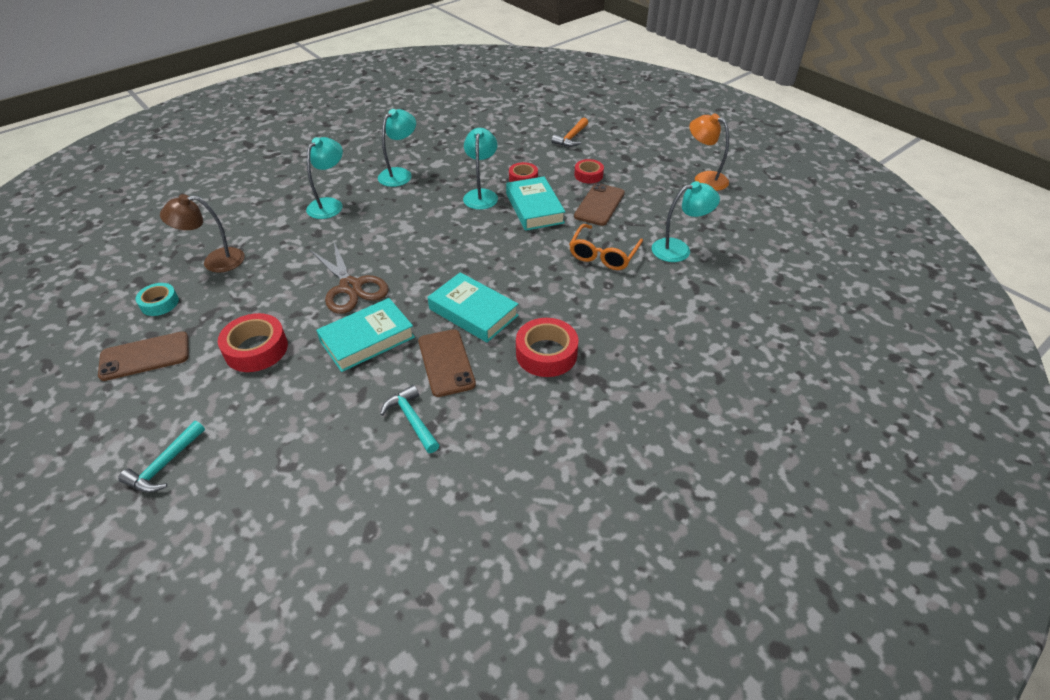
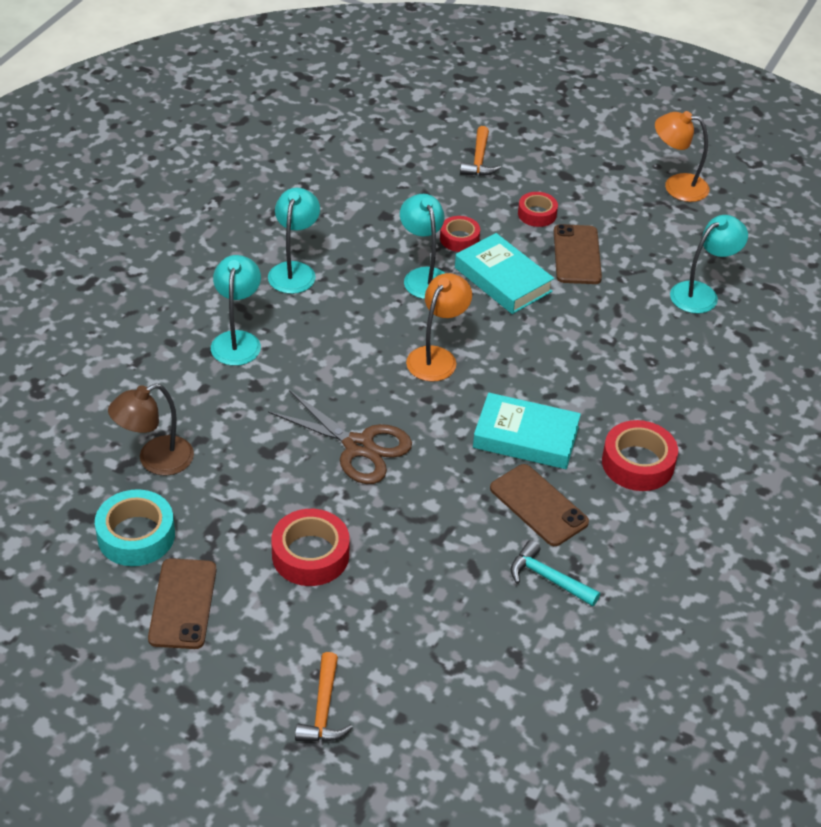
camera: 25 degrees left, 0 degrees up
brown phone [98,331,189,381] -> brown phone turned 45 degrees counterclockwise [148,558,217,649]
turquoise hammer [118,421,205,493] -> orange hammer [295,652,353,742]
turquoise tape [135,283,179,316] -> turquoise tape [95,489,175,566], size x1.60
turquoise book [316,298,415,372] -> none
orange glasses [569,224,643,270] -> none
none -> orange lamp [406,273,472,382]

